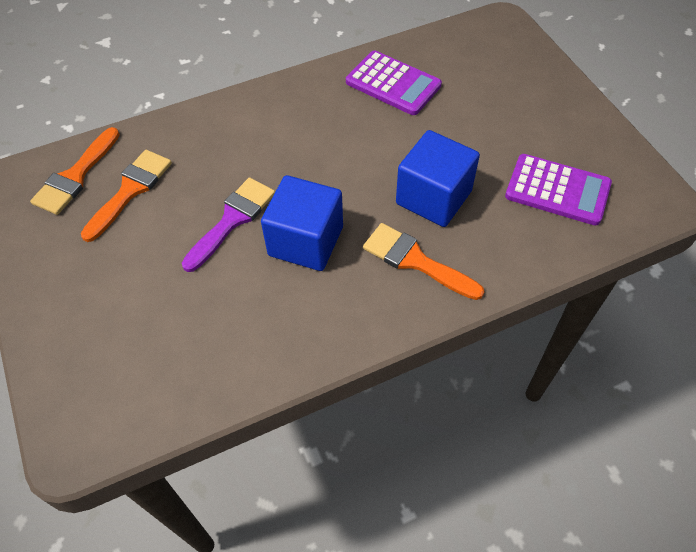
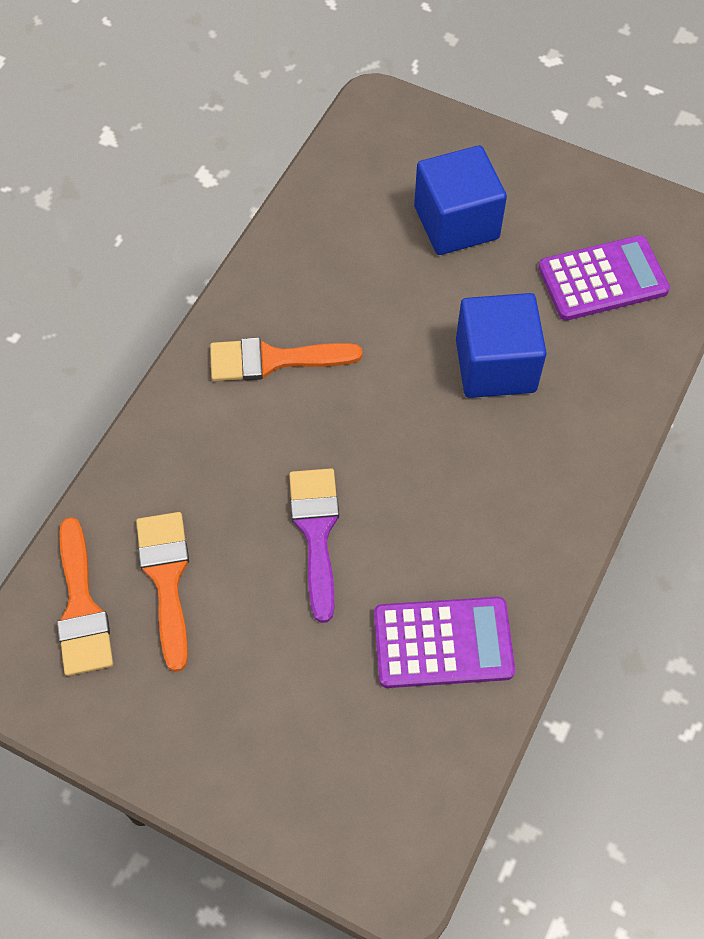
camera: 40 degrees left, 5 degrees up
blue cube [261,175,343,271] -> blue cube moved to [414,145,507,255]
purple calculator [346,50,442,115] -> purple calculator moved to [374,597,515,688]
orange brush [363,223,484,300] -> orange brush moved to [210,337,362,381]

